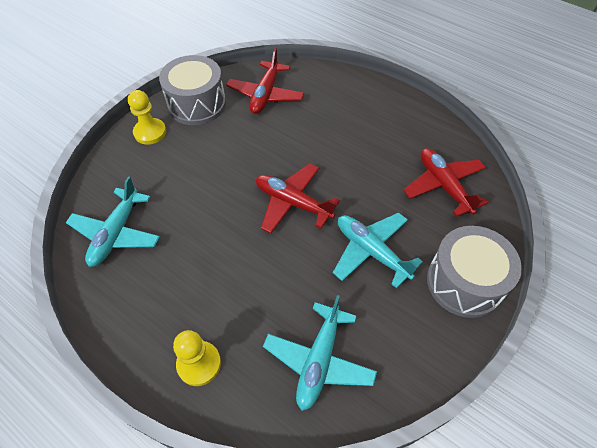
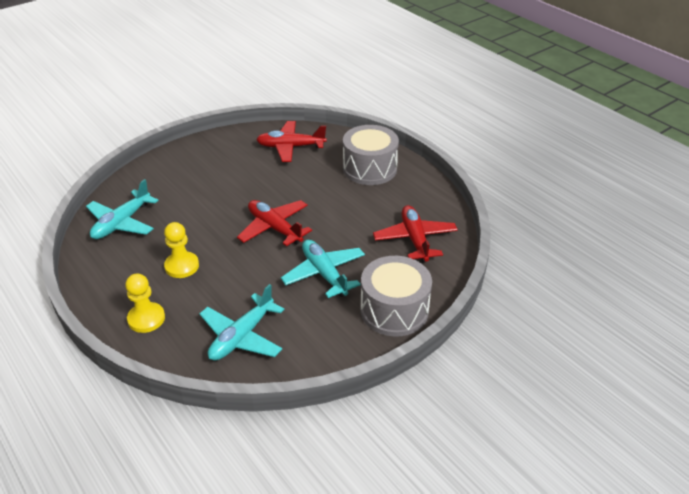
camera: 15 degrees right, 15 degrees down
yellow pawn [128,90,166,145] -> yellow pawn moved to [164,222,199,278]
grey drum [159,55,226,125] -> grey drum moved to [343,125,399,185]
red plane [226,48,304,114] -> red plane turned 60 degrees clockwise [256,121,327,162]

